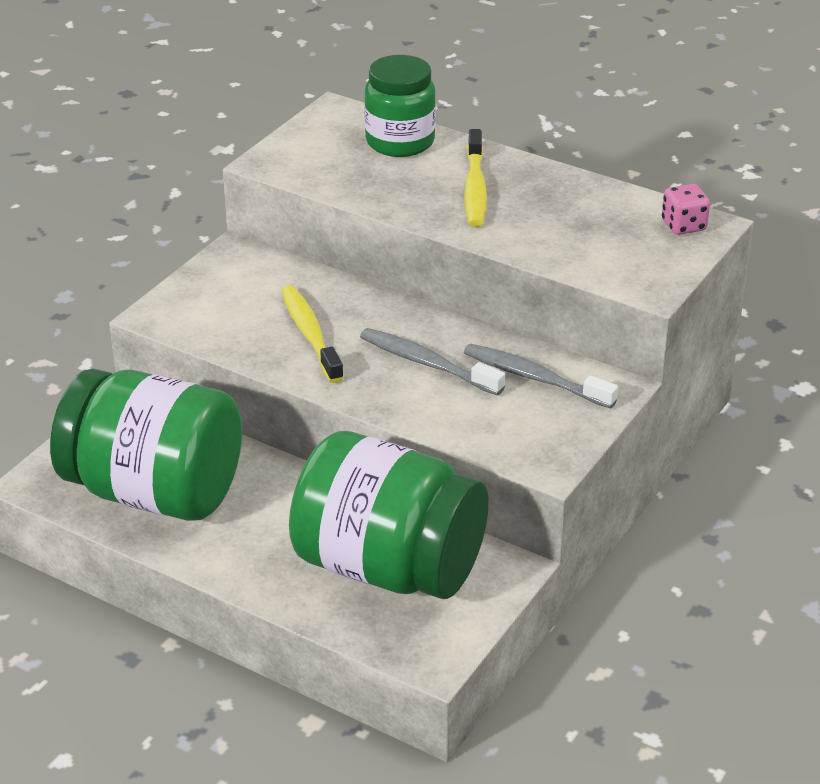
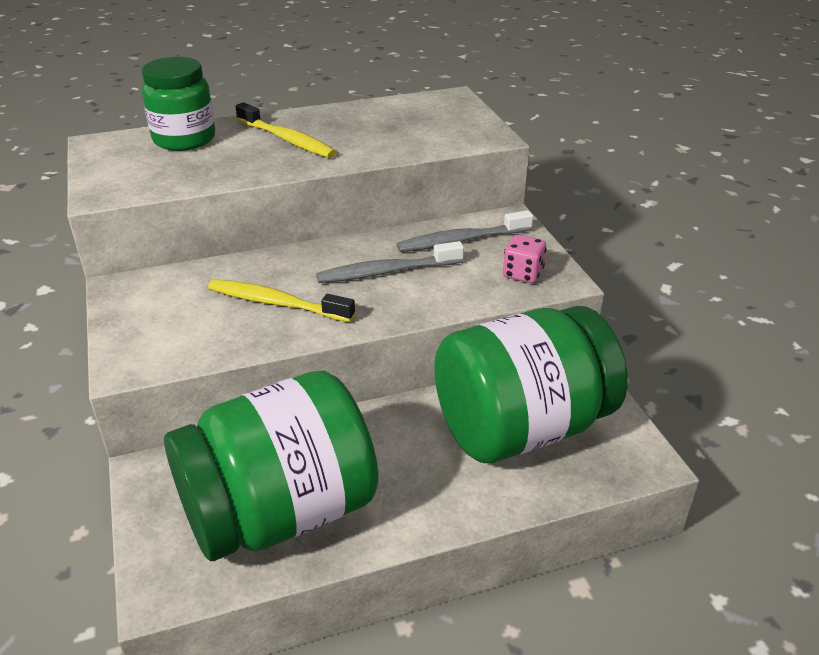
camera: 50 degrees left, 0 degrees up
pink dice [662,184,710,235] -> pink dice moved to [503,235,547,283]

